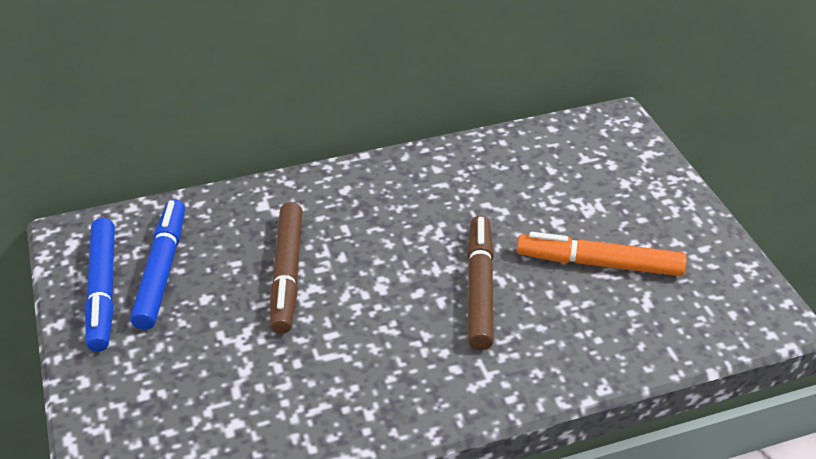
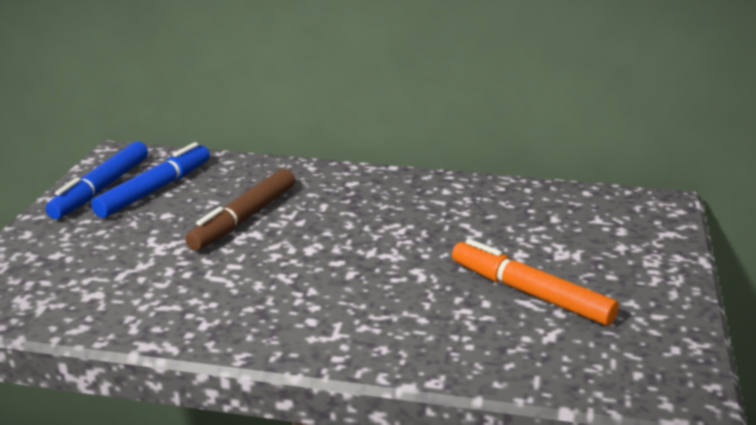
camera: 30 degrees right, 15 degrees down
brown marker [467,215,494,350] -> none

